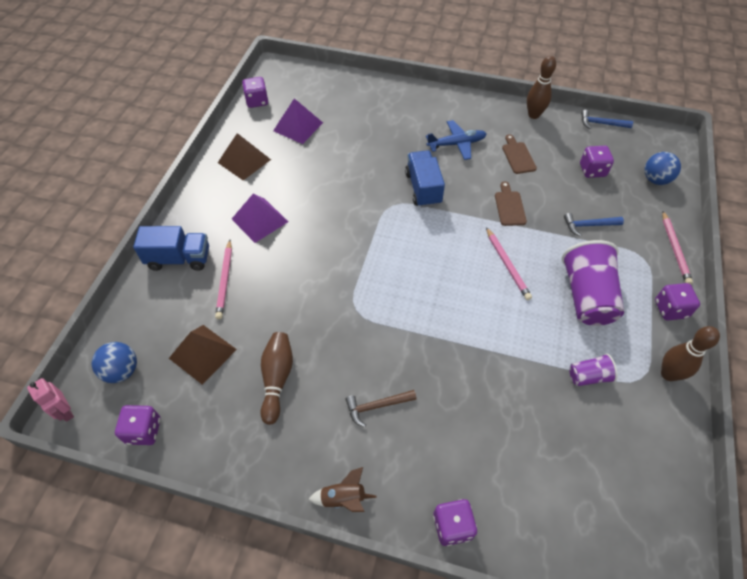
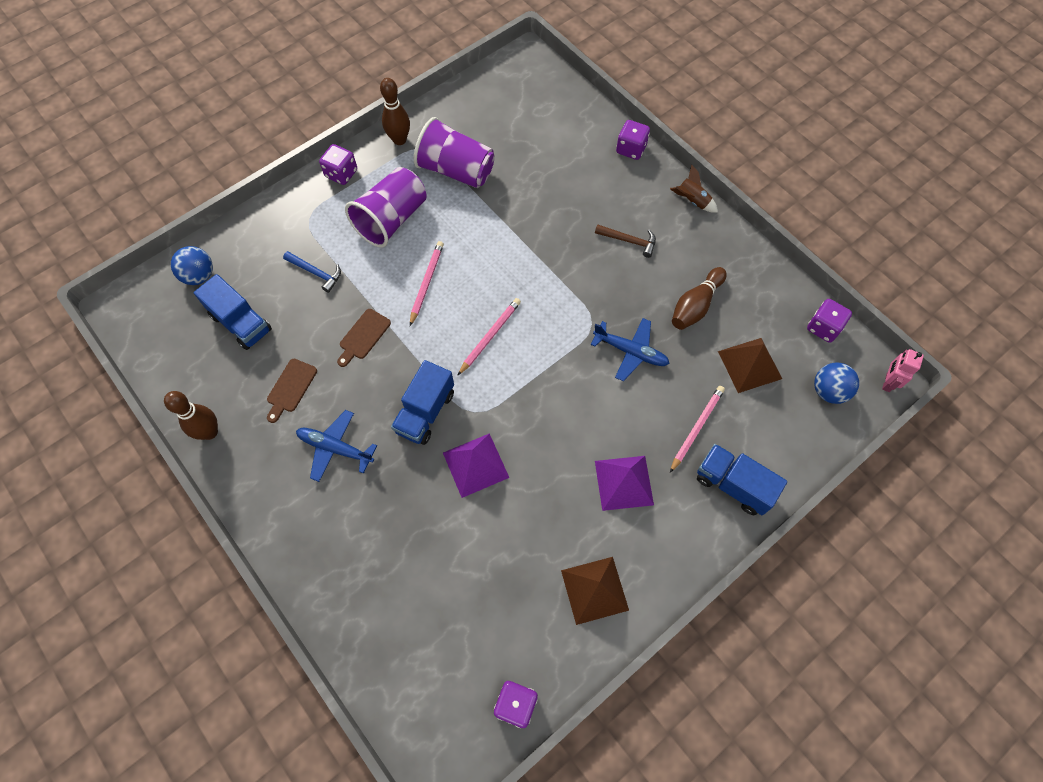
camera: 145 degrees left, 10 degrees up
pink robot [27,378,74,422] -> pink robot turned 150 degrees counterclockwise [882,349,924,392]
purple pyramid [273,98,323,144] -> purple pyramid moved to [443,433,509,498]
purple cup [569,354,618,386] -> purple cup [414,117,495,188], size x2.03
purple dice [580,146,614,178] -> blue truck [194,274,272,350]
blue hammer [581,110,633,129] -> none
pink pencil [662,211,693,284] -> pink pencil moved to [457,298,521,376]
none -> blue plane [591,318,670,381]

